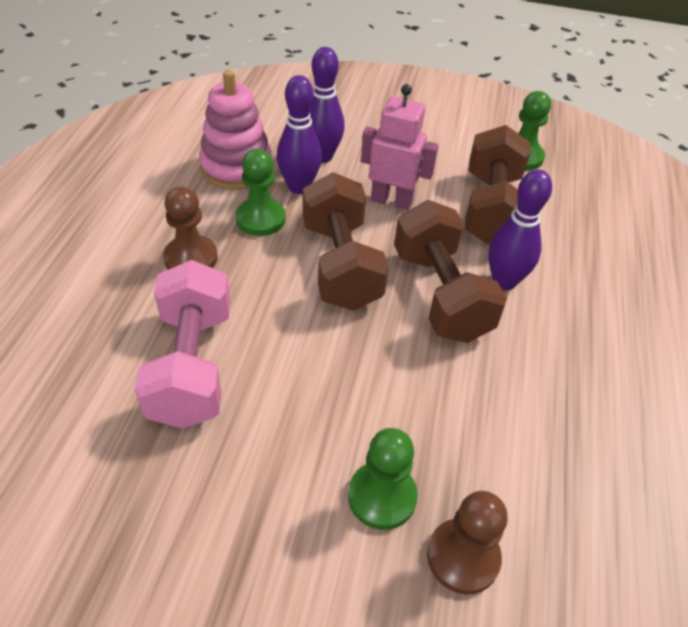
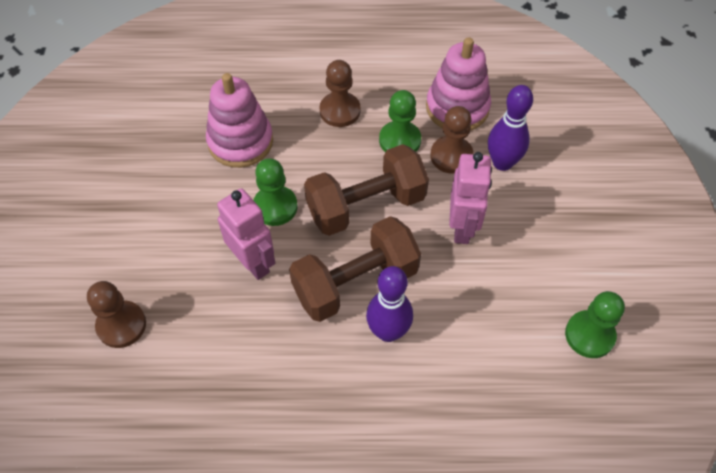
camera: 80 degrees right, 10 degrees up
pink dumbbell [135,260,230,429] -> pink stacking toy [206,73,273,168]
purple bowling pin [277,75,322,194] -> brown pawn [430,106,474,174]
green pawn [348,428,418,530] -> green pawn moved to [253,158,297,226]
brown dumbbell [465,125,530,245] -> none
none -> pink robot [217,188,275,280]

